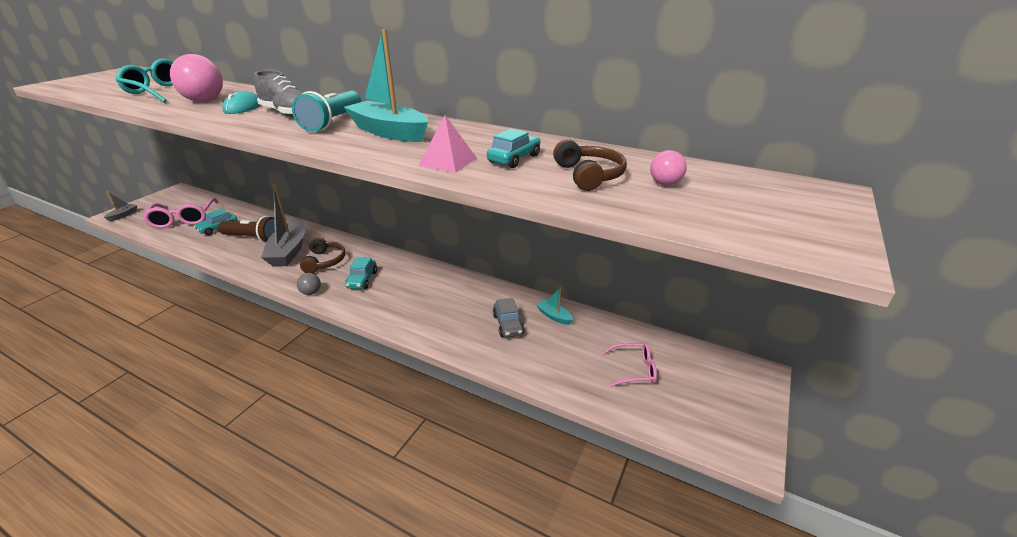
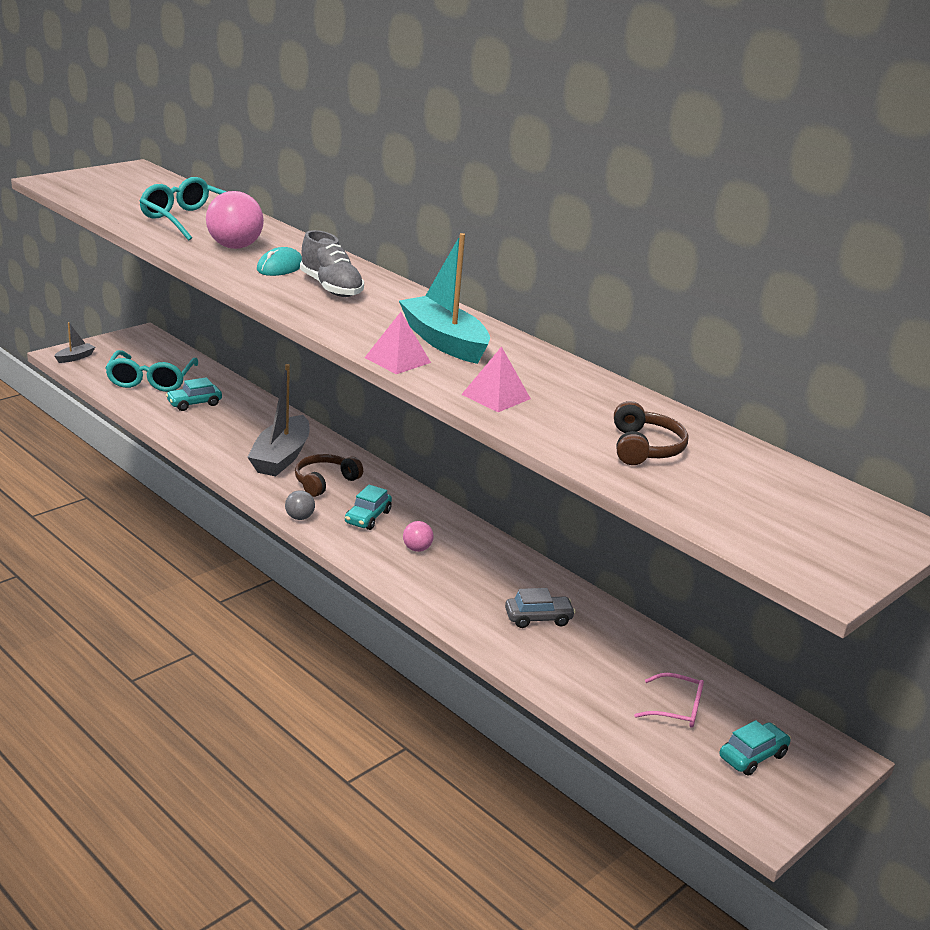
camera: 15 degrees right, 5 degrees down
pink glasses [143,198,218,228] -> turquoise glasses [105,350,198,392]
brown flashlight [218,216,275,243] -> none
turquoise flashlight [292,91,361,132] -> none
brown headphones [300,237,346,273] -> brown headphones turned 150 degrees counterclockwise [295,454,363,497]
turquoise car [487,128,540,168] -> turquoise car moved to [720,720,791,776]
grey car [493,298,524,337] -> grey car turned 105 degrees counterclockwise [505,588,576,628]
turquoise boat [537,287,573,325] -> none
pink ball [650,150,687,185] -> pink ball moved to [403,521,433,552]
none -> pink pyramid [364,312,431,374]

